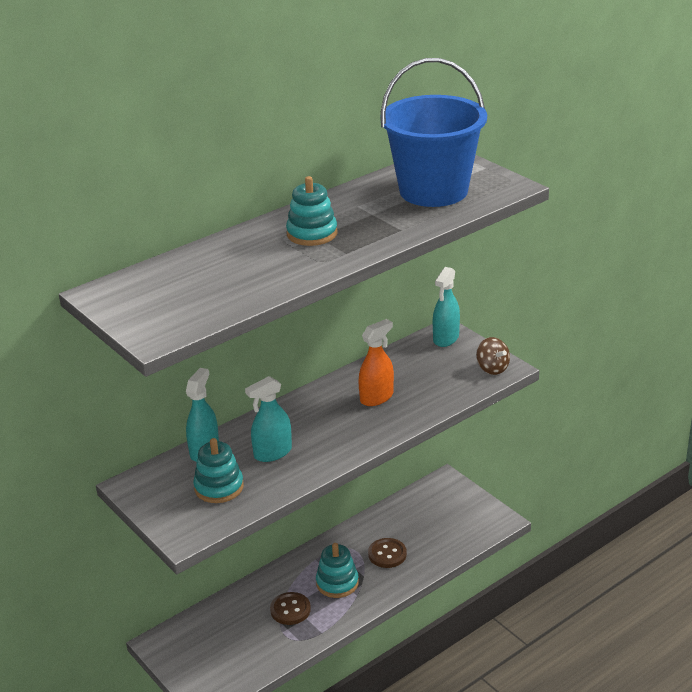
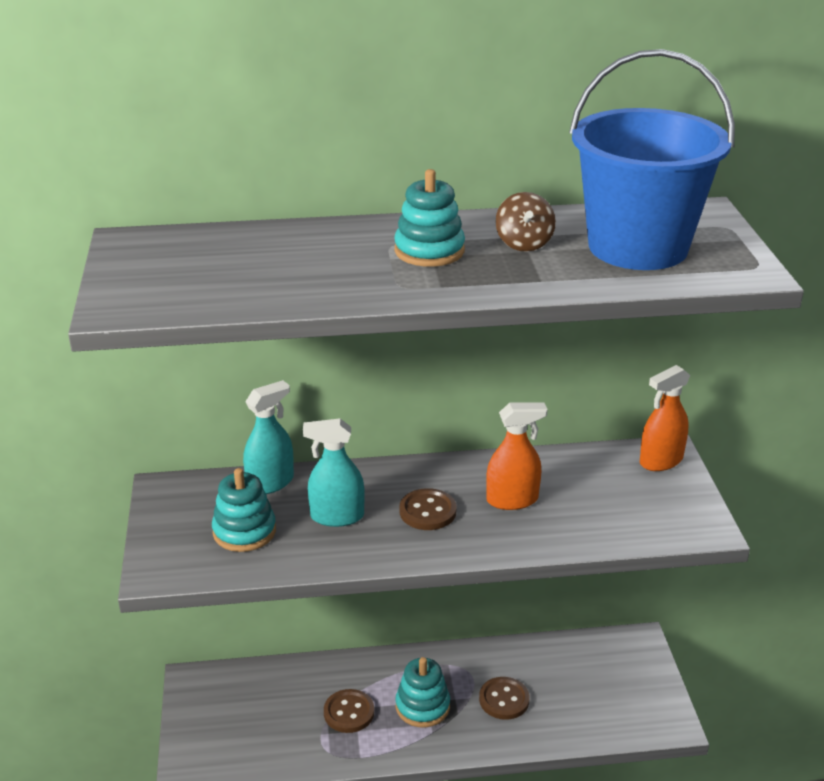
camera: 30 degrees right, 0 degrees up
turquoise spray bottle [433,267,460,347] -> orange spray bottle [640,365,690,471]
brown spinning top [476,337,510,375] -> brown spinning top moved to [495,192,556,252]
none -> brown button [400,488,456,530]

